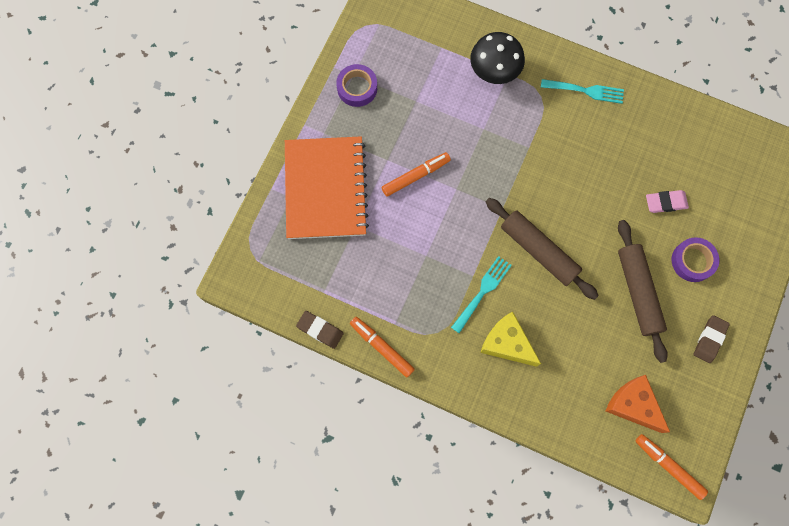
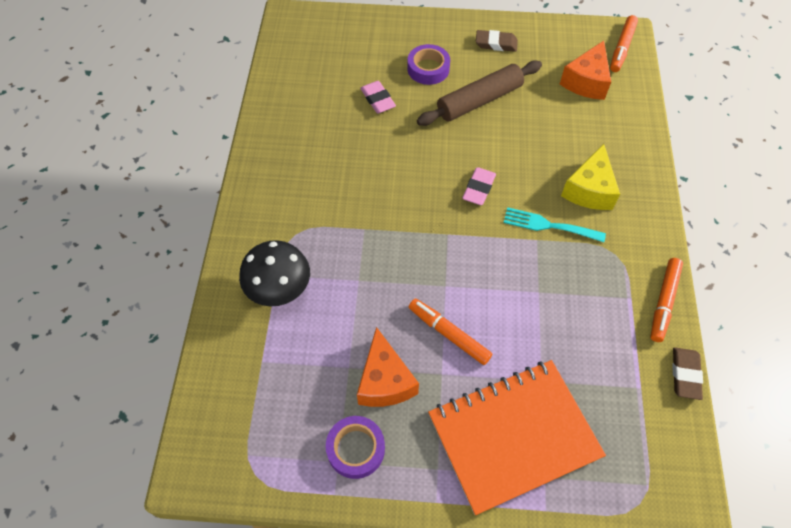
camera: 110 degrees left, 15 degrees down
brown rolling pin [486,198,599,300] -> pink eraser [462,167,496,205]
turquoise fork [541,79,624,104] -> none
none -> orange cheese [357,327,419,407]

